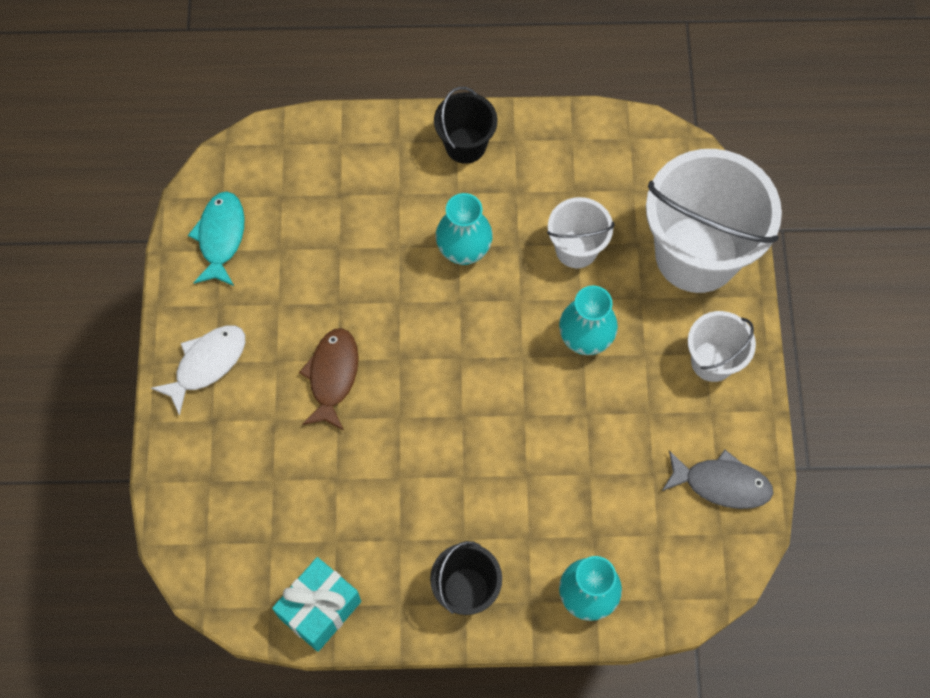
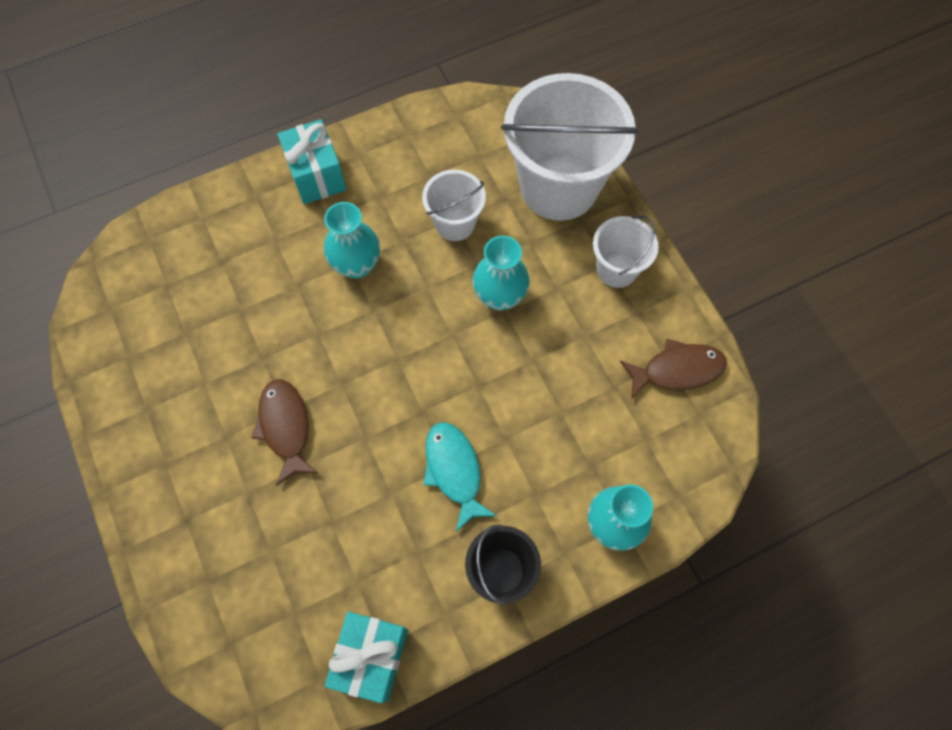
camera: 25 degrees left, 0 degrees up
white fish [151,325,245,416] -> none
turquoise fish [188,192,245,286] -> turquoise fish moved to [423,422,497,532]
black bucket [434,87,498,164] -> turquoise gift [277,119,346,204]
grey fish [662,450,773,509] -> brown fish [620,339,727,399]

